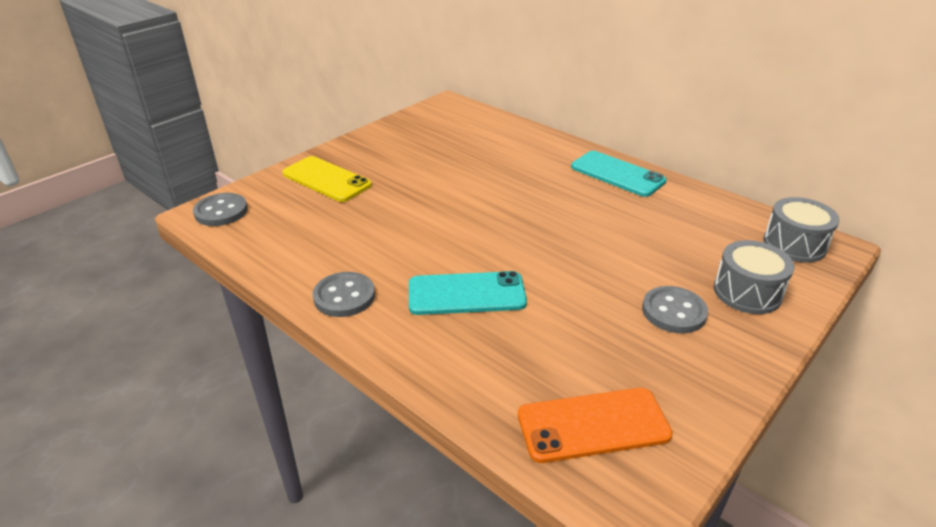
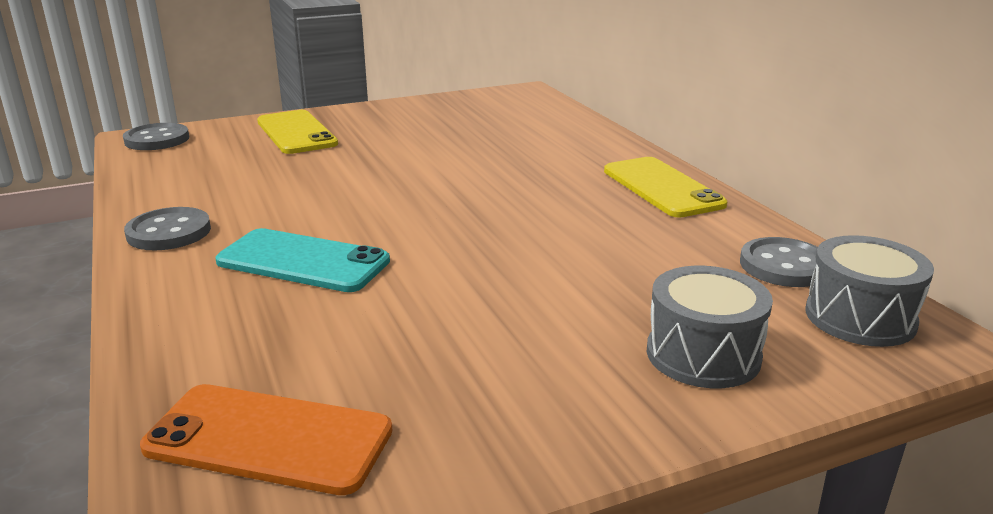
camera: 25 degrees right, 10 degrees down
turquoise phone [571,151,667,197] -> yellow phone [604,157,727,218]
grey button [642,286,708,333] -> grey button moved to [740,237,818,287]

